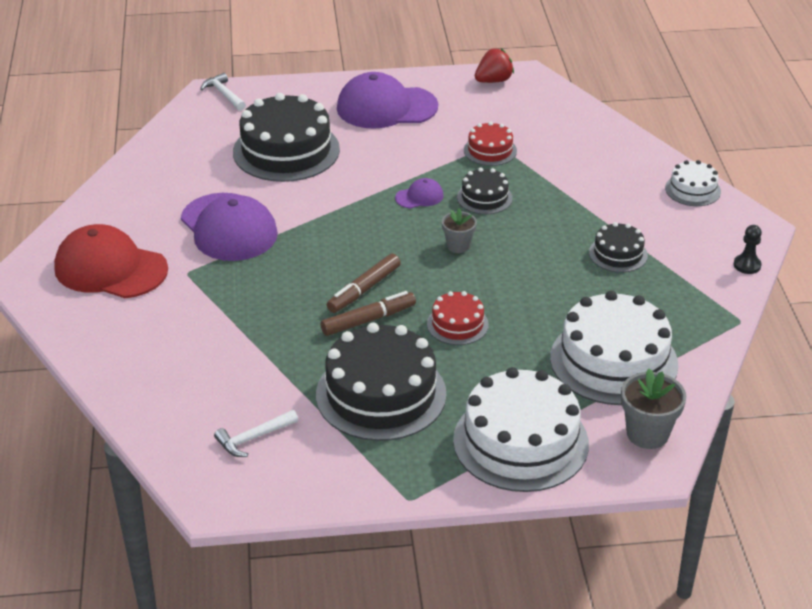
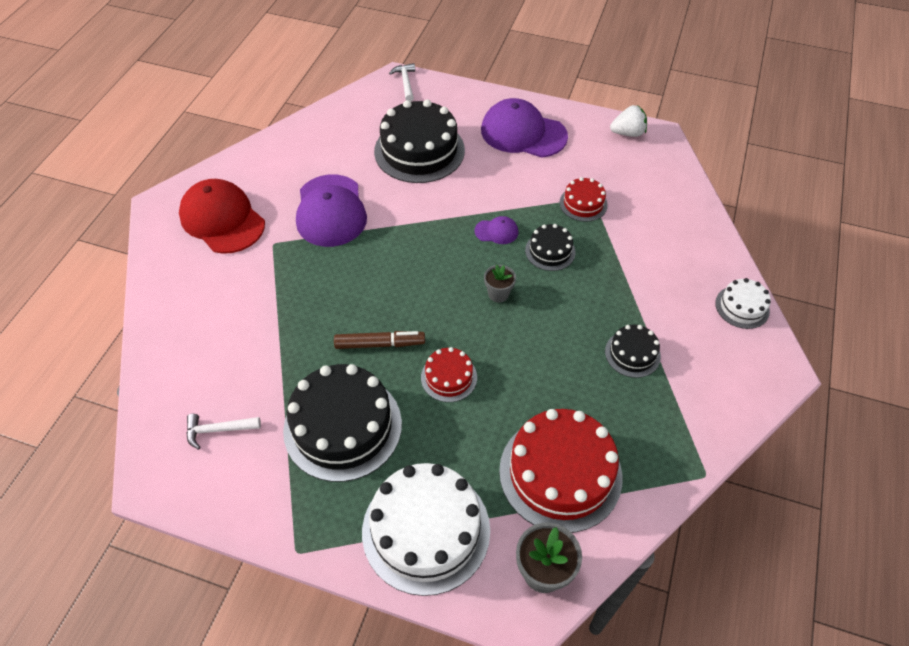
camera: 25 degrees right, 15 degrees up
brown marker [327,253,401,313] -> none
red strawberry [475,48,514,83] -> white strawberry [610,105,647,137]
white cake [550,291,678,405] -> red cake [499,409,622,533]
black pawn [733,225,762,274] -> none

